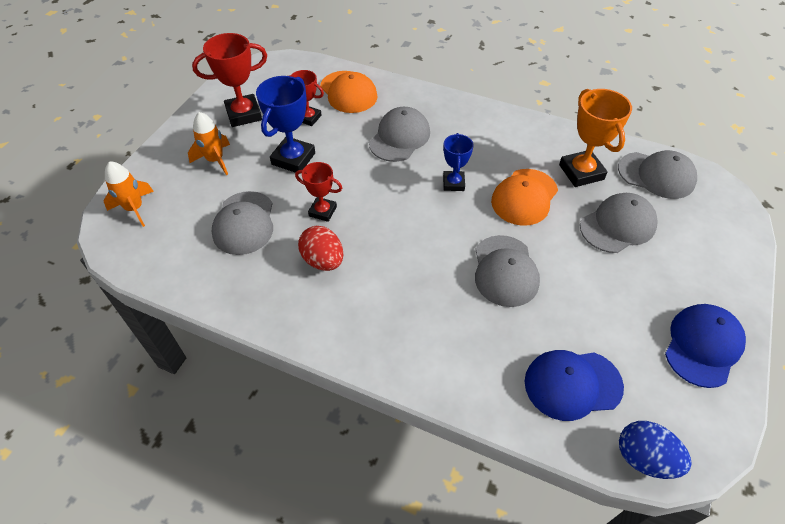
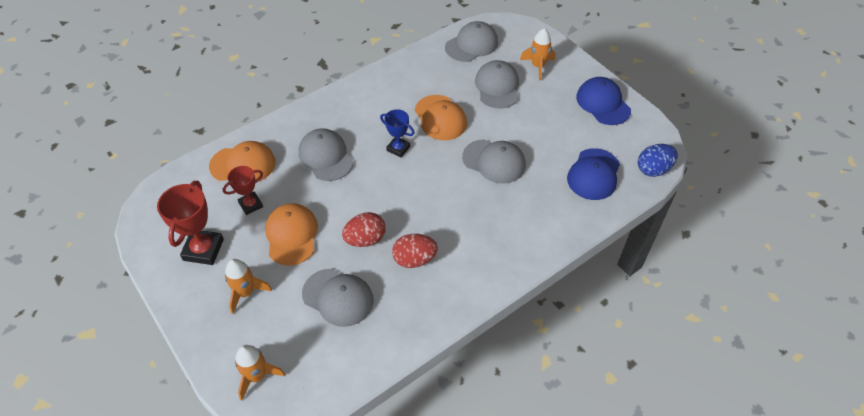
camera: 60 degrees left, 0 degrees up
blue trophy [256,76,315,174] -> orange cap [265,203,318,266]
red trophy [295,162,342,222] -> red egg [342,212,386,247]
orange trophy [559,89,632,187] -> none
none -> orange rocket [520,28,555,81]

